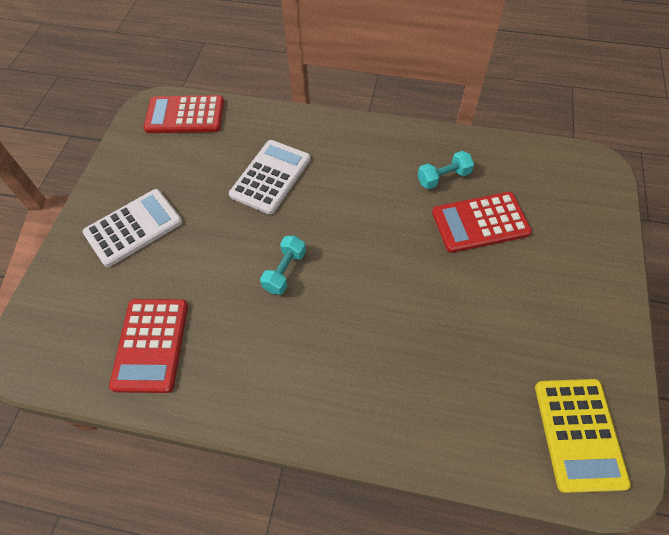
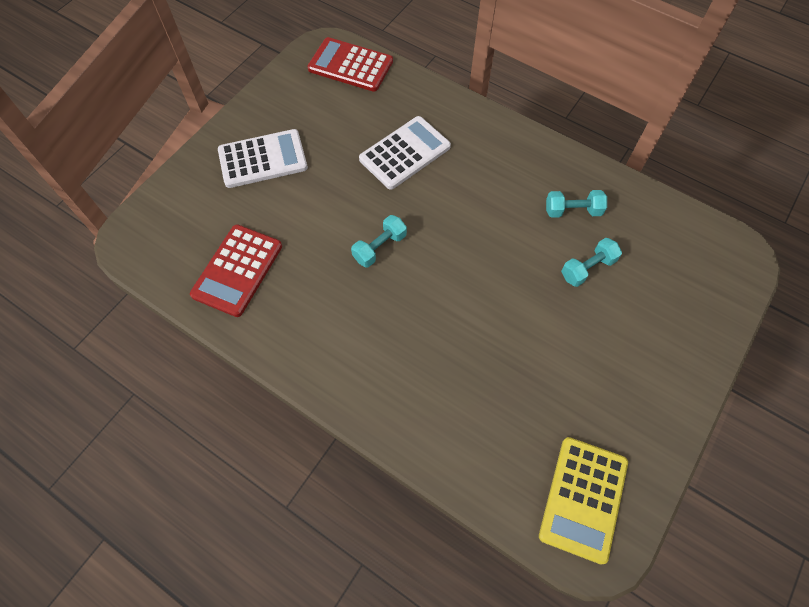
camera: 20 degrees right, 5 degrees up
red calculator [432,192,532,253] -> turquoise dumbbell [561,238,622,287]

